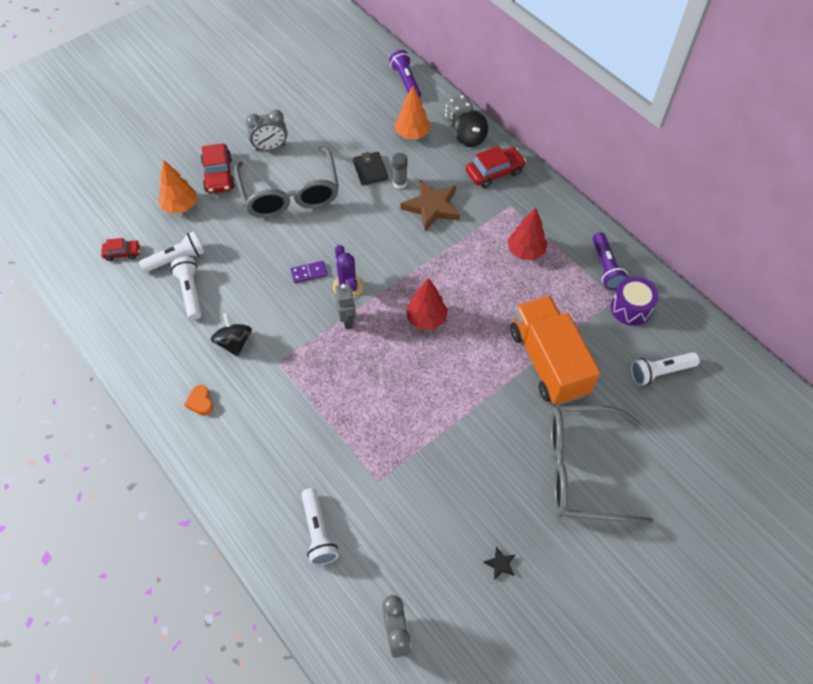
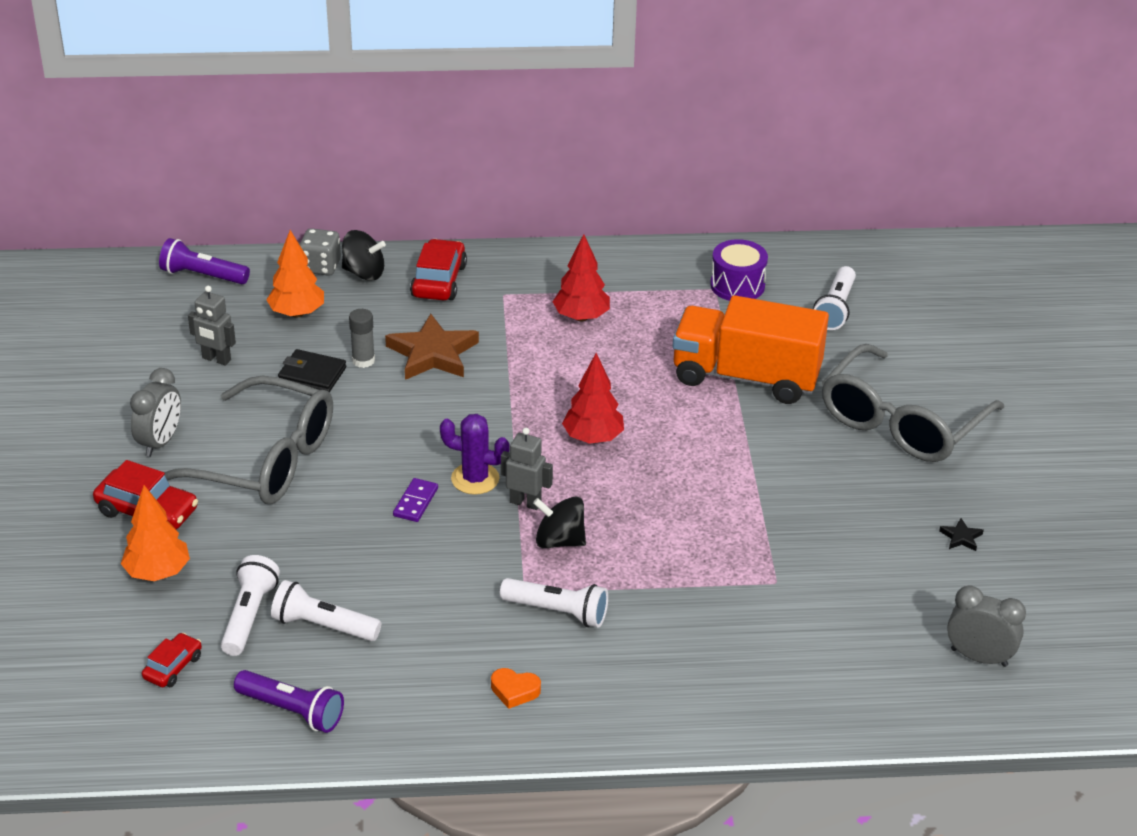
camera: 55 degrees left, 20 degrees down
black spinning top [210,313,252,357] -> black spinning top moved to [533,497,586,548]
white flashlight [301,488,339,566] -> white flashlight moved to [500,578,608,628]
purple flashlight [593,232,628,290] -> purple flashlight moved to [234,670,344,733]
none -> grey robot [188,286,236,366]

